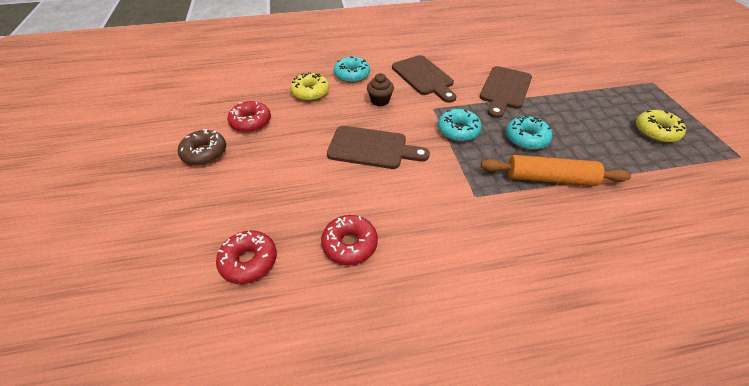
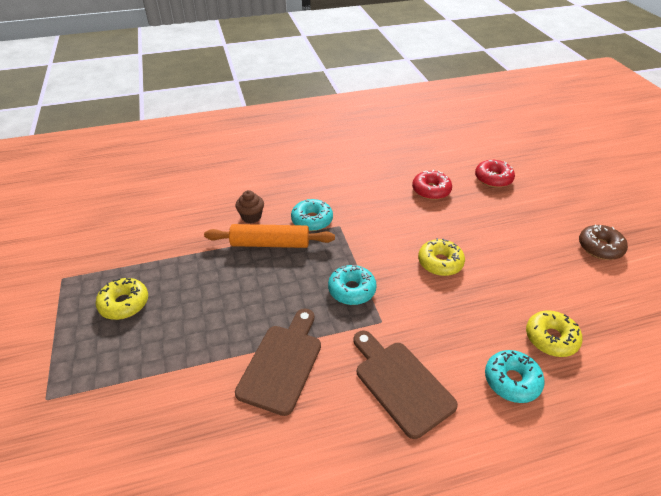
camera: 175 degrees right, 5 degrees down
red donut [227,101,271,133] -> none
brown cutting board [327,126,430,169] -> yellow donut [418,238,465,276]
brown cupcake [367,73,394,107] -> brown cupcake moved to [235,190,264,223]
turquoise donut [506,116,552,150] -> turquoise donut moved to [291,199,333,231]

